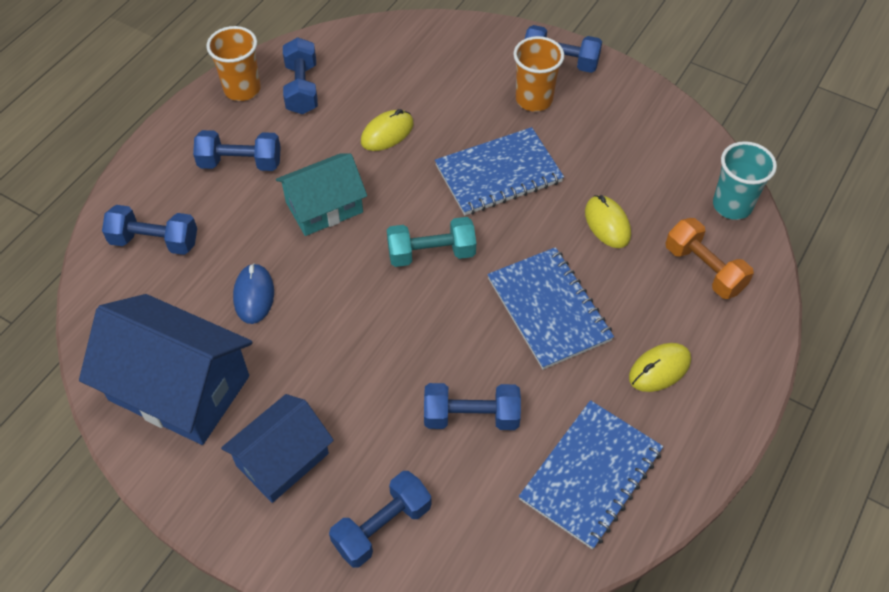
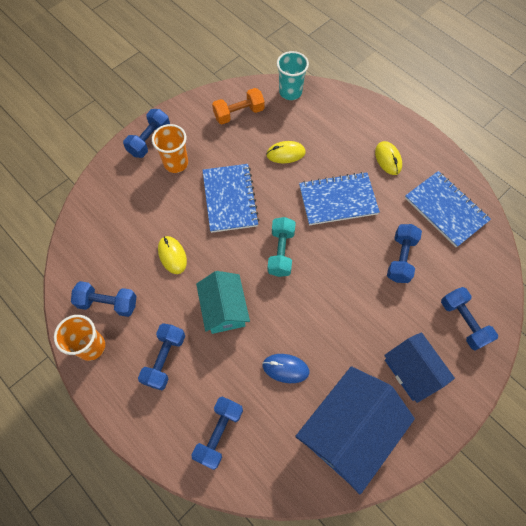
camera: 75 degrees left, 10 degrees up
orange dumbbell [666,218,754,299] -> orange dumbbell moved to [212,88,265,124]

